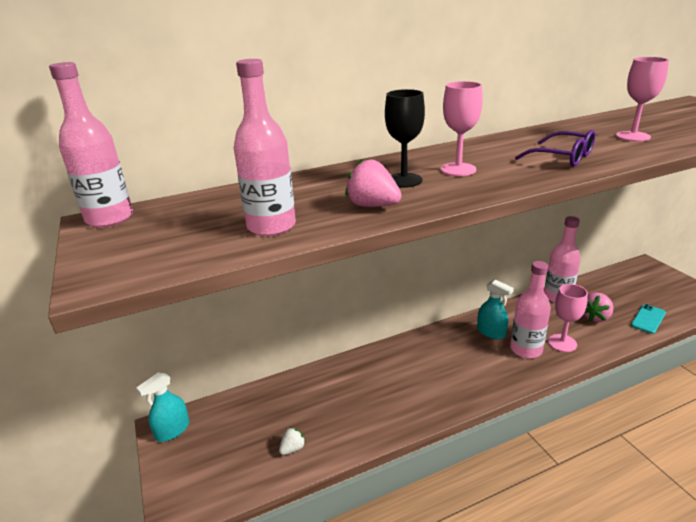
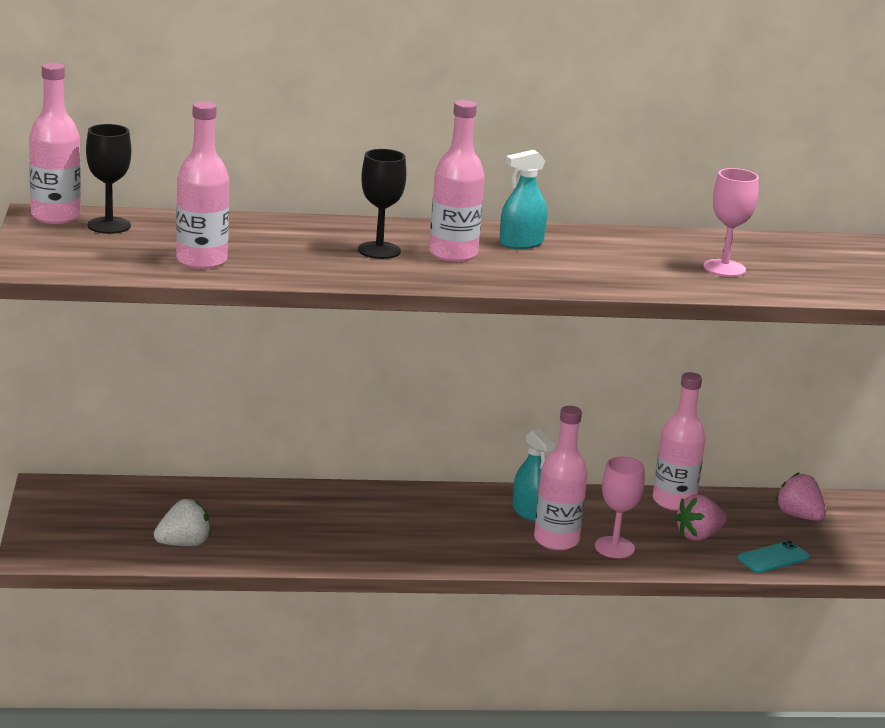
camera: 15 degrees right, 5 degrees down
turquoise spray bottle [136,372,189,442] -> turquoise spray bottle moved to [500,150,547,249]
white strawberry [279,427,306,455] -> white strawberry [154,499,211,546], size x1.65
pink strawberry [345,159,402,207] -> pink strawberry moved to [775,472,826,521]
pink goblet [441,81,483,176] -> pink bottle [429,100,485,262]
purple glasses [515,130,595,167] -> none
none -> black goblet [86,124,131,234]

